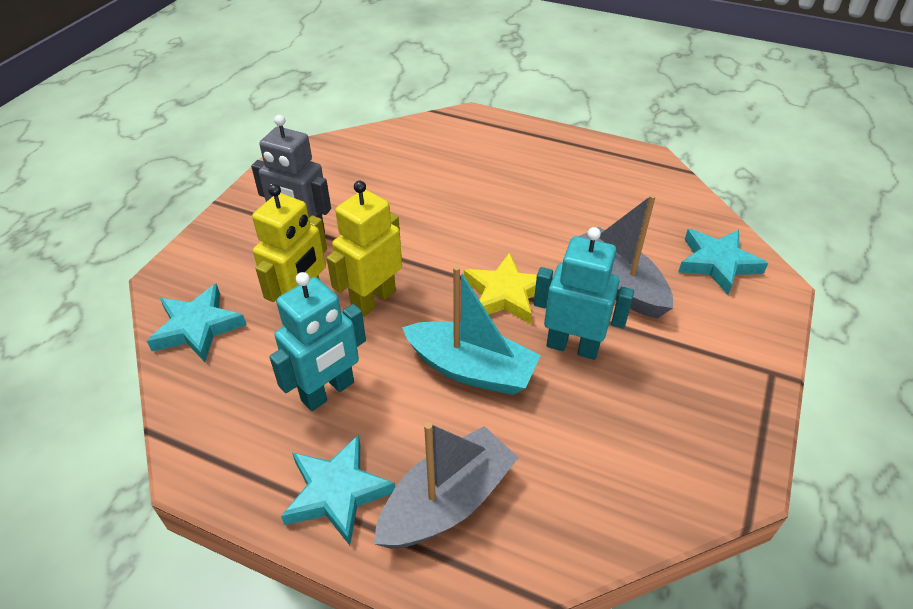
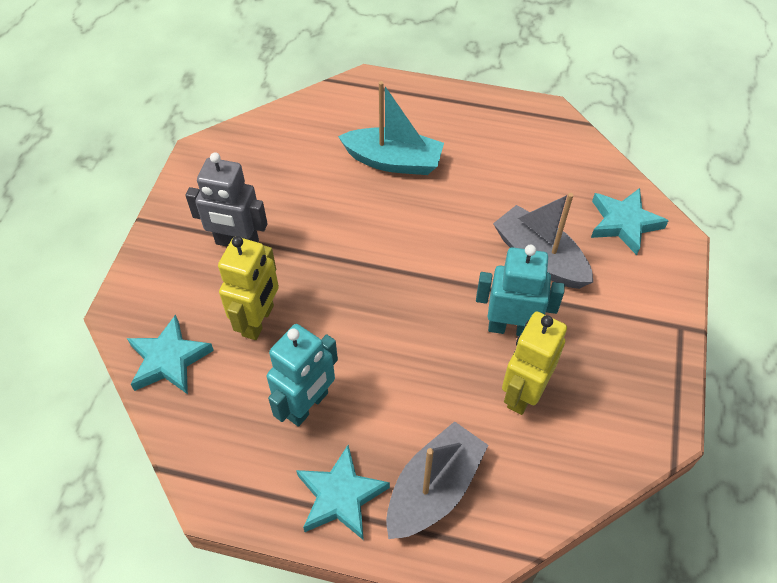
camera: 10 degrees left, 10 degrees up
yellow robot [326,181,402,317] -> yellow robot moved to [502,312,567,415]
turquoise boat [402,265,541,395] -> turquoise boat moved to [338,81,444,175]
yellow star [464,252,537,324] -> none

